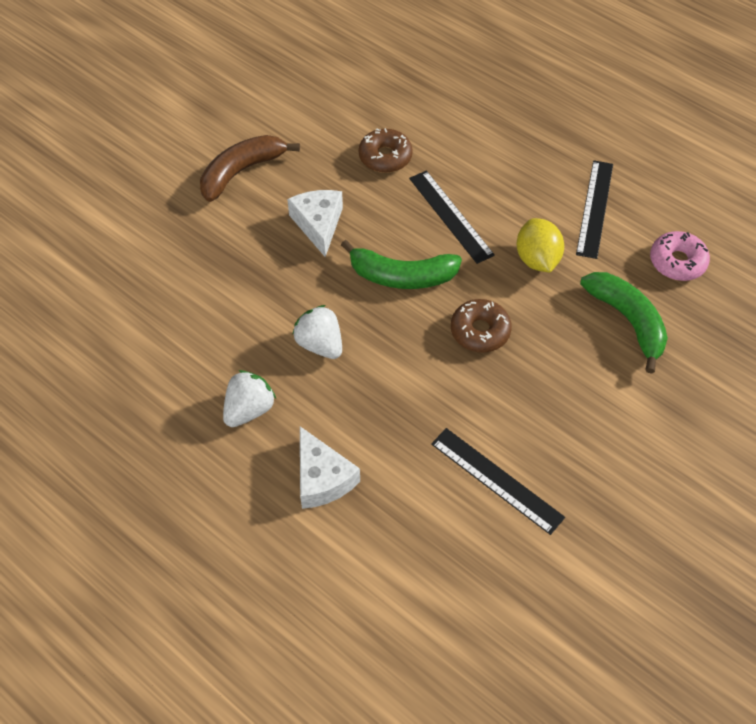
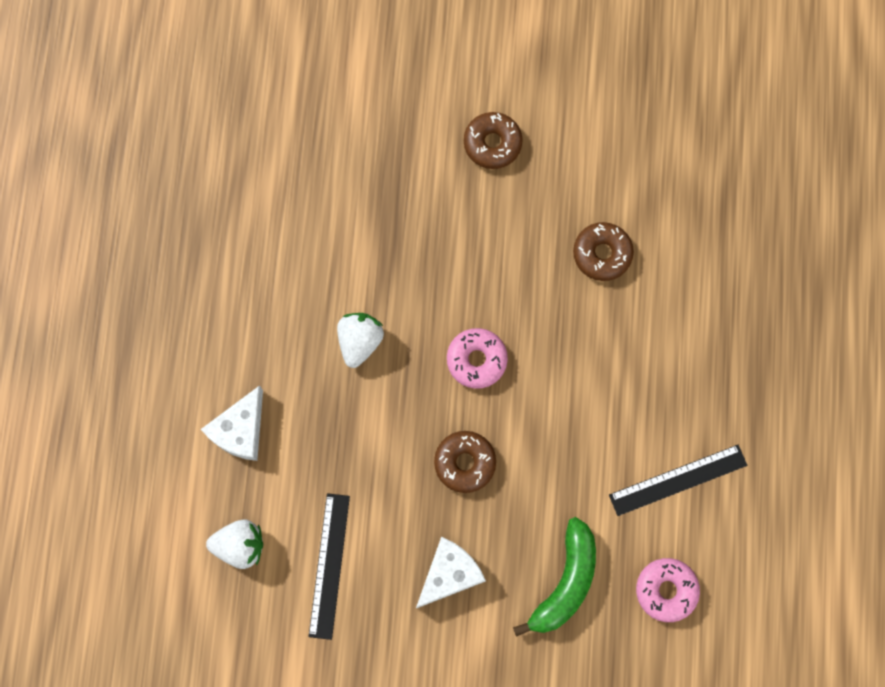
camera: 55 degrees right, 20 degrees up
brown banana [200,135,300,202] -> brown donut [464,112,523,169]
white strawberry [223,370,276,427] -> white strawberry moved to [206,520,263,569]
white cheese [287,190,343,257] -> white cheese moved to [416,537,486,608]
green banana [341,240,462,289] -> pink donut [447,328,508,389]
black ruler [409,171,495,264] -> none
yellow lemon [517,218,564,272] -> none

